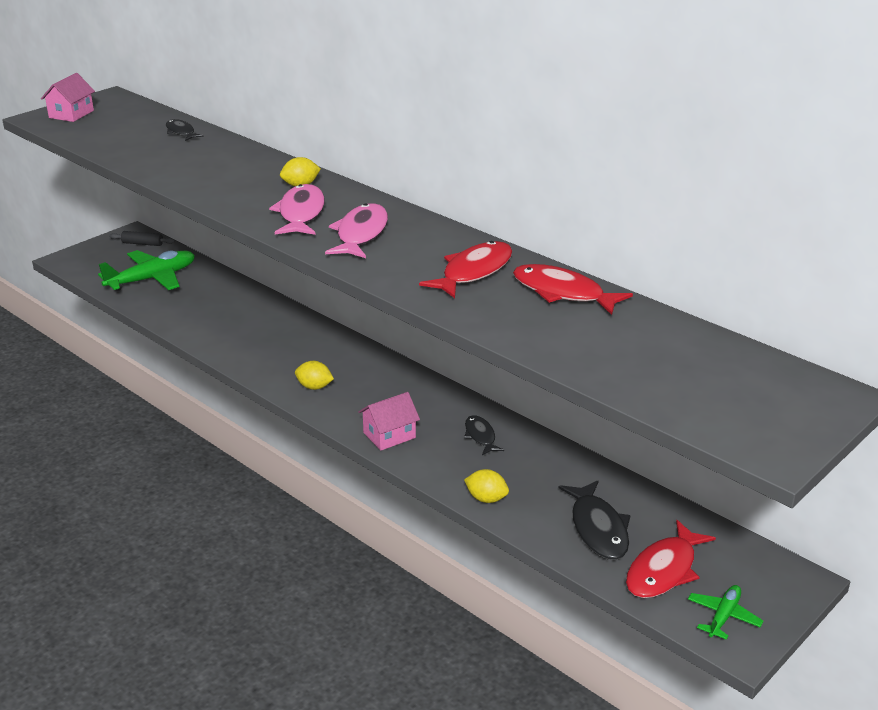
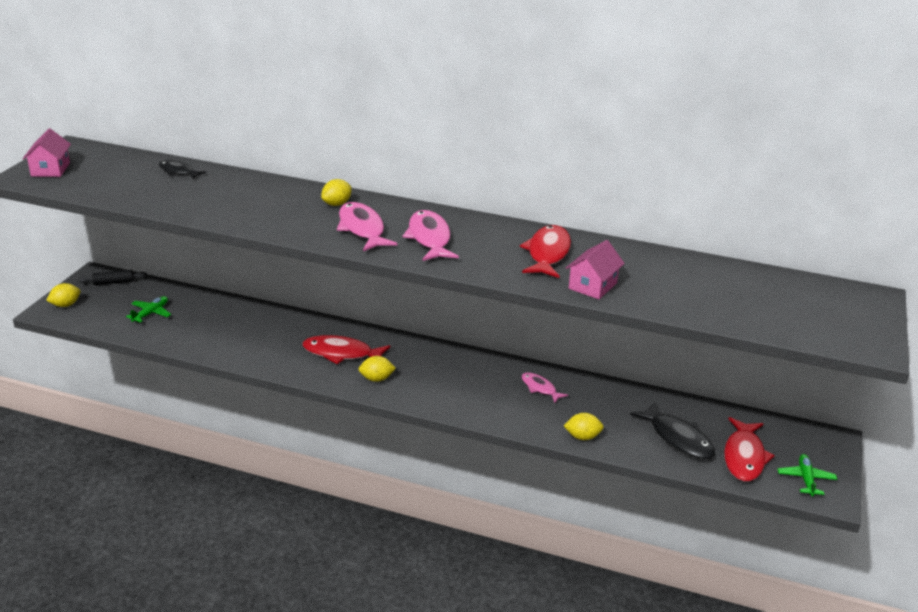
camera: 25 degrees left, 0 degrees up
green plane [98,250,195,291] -> green plane [126,296,171,323], size x0.53
pink house [358,392,420,451] -> pink house moved to [566,240,625,299]
black fish [464,415,504,455] -> pink fish [522,372,568,403]
red fish [513,264,633,315] -> red fish moved to [302,335,391,364]
none -> yellow lemon [46,283,80,307]

